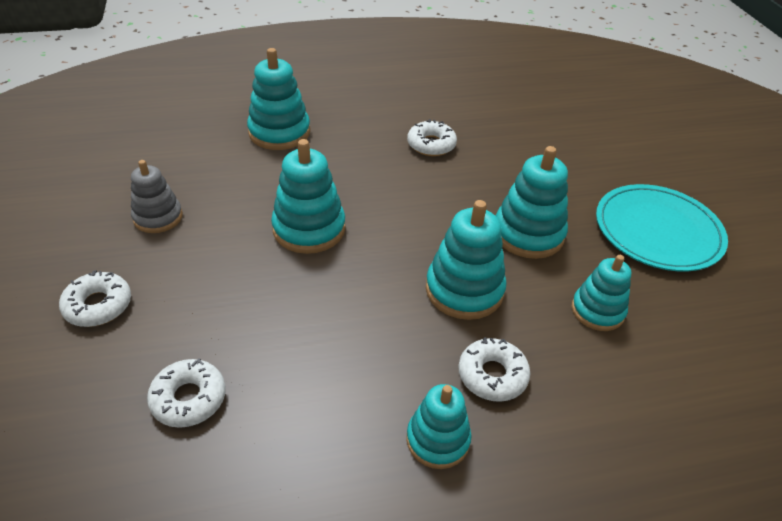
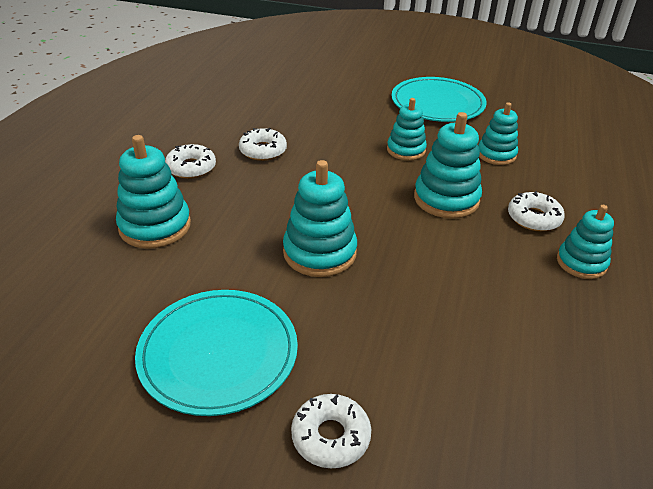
camera: 60 degrees left, 5 degrees down
grey stacking toy [131,160,183,233] -> turquoise plate [135,290,298,416]
white donut [147,358,226,428] -> white donut moved to [165,144,216,179]
turquoise stacking toy [496,146,568,259] -> turquoise stacking toy [387,98,427,161], size x0.66

